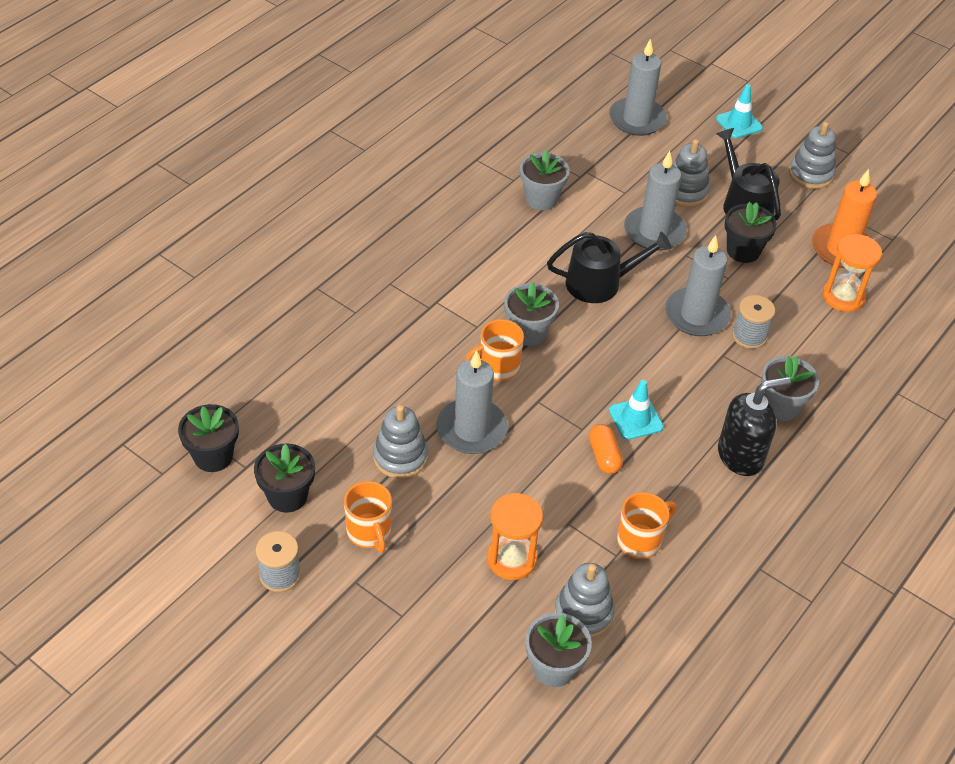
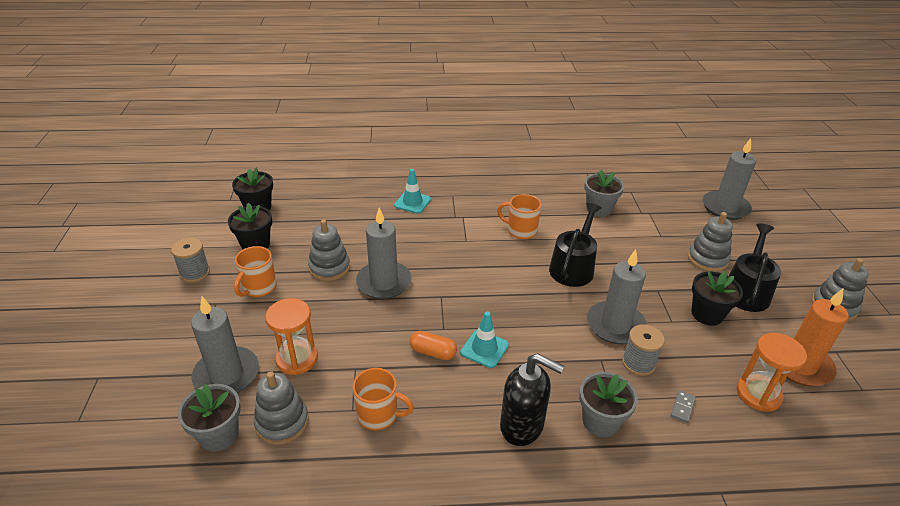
camera: 50 degrees right, 10 degrees down
orange mug [465,319,524,381] -> orange mug moved to [497,194,541,239]
grey flower pot [504,282,559,346] -> none
black watering can [547,232,672,303] -> black watering can turned 105 degrees counterclockwise [549,203,602,287]
orange capsule [589,424,623,474] -> orange capsule turned 75 degrees clockwise [410,331,457,360]
grey candle [624,151,686,251] -> grey candle moved to [191,297,259,393]
turquoise traffic cone [716,84,763,138] -> turquoise traffic cone moved to [394,169,431,214]
none -> grey domino [671,390,696,423]

